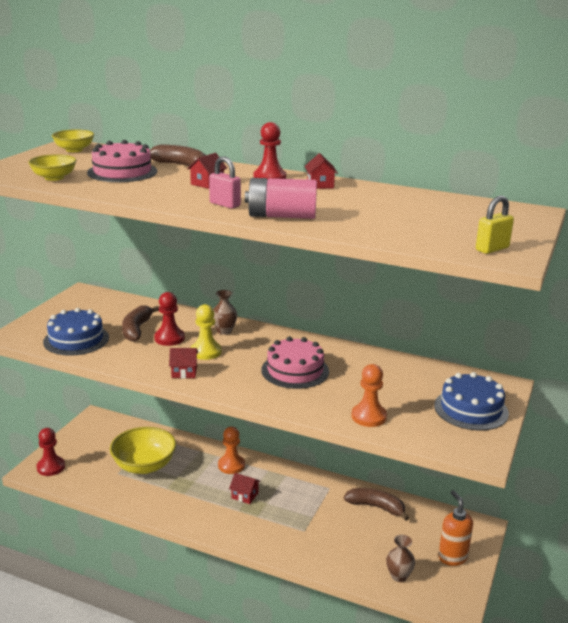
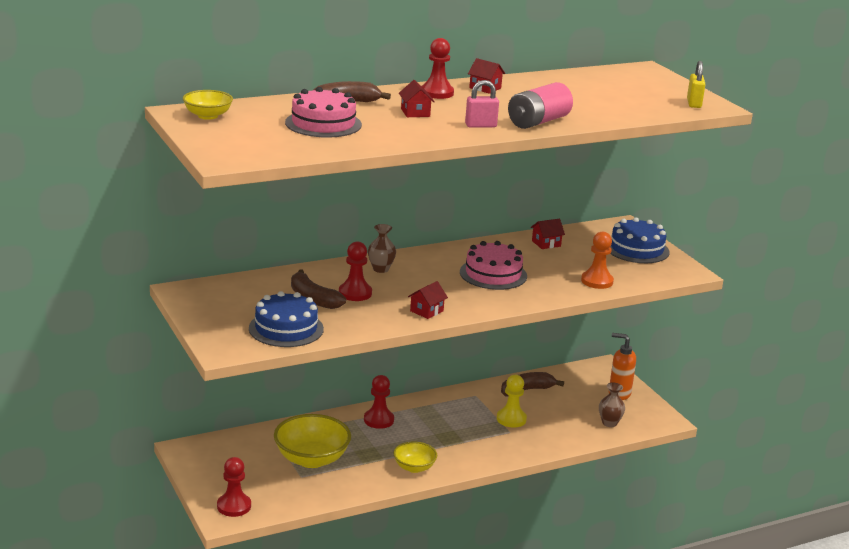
camera: 50 degrees left, 0 degrees up
yellow bowl [28,154,76,181] -> yellow bowl moved to [393,442,437,473]
yellow pawn [191,304,221,360] -> yellow pawn moved to [497,375,527,428]
orange pawn [218,426,245,474] -> red pawn [364,375,394,429]
red house [229,473,261,504] -> red house moved to [531,219,565,249]

